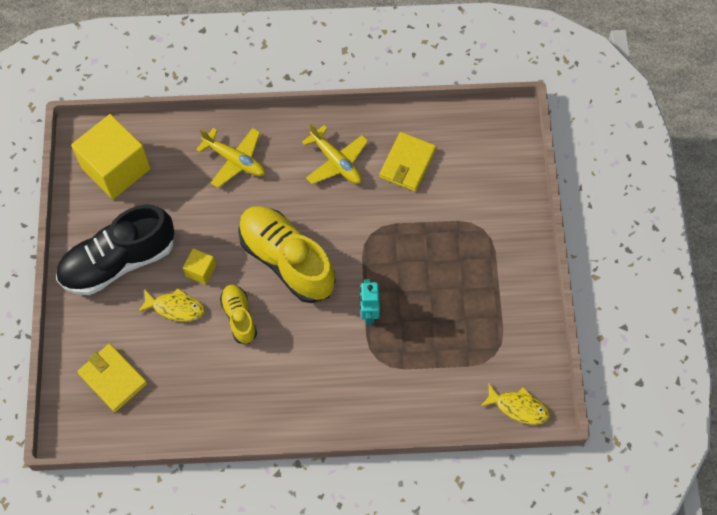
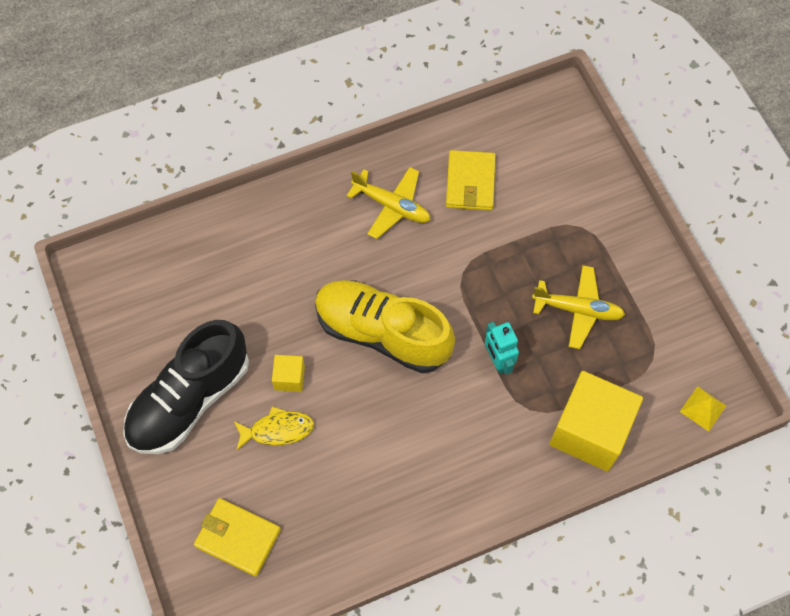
camera: 20 degrees left, 0 degrees up
yellow cube [71,114,151,199] -> yellow cube moved to [549,371,643,472]
yellow plane [196,128,265,188] -> yellow plane moved to [532,265,625,349]
yellow shoe [220,285,257,344] -> none
yellow fish [480,384,550,425] -> yellow pyramid [680,386,726,431]

